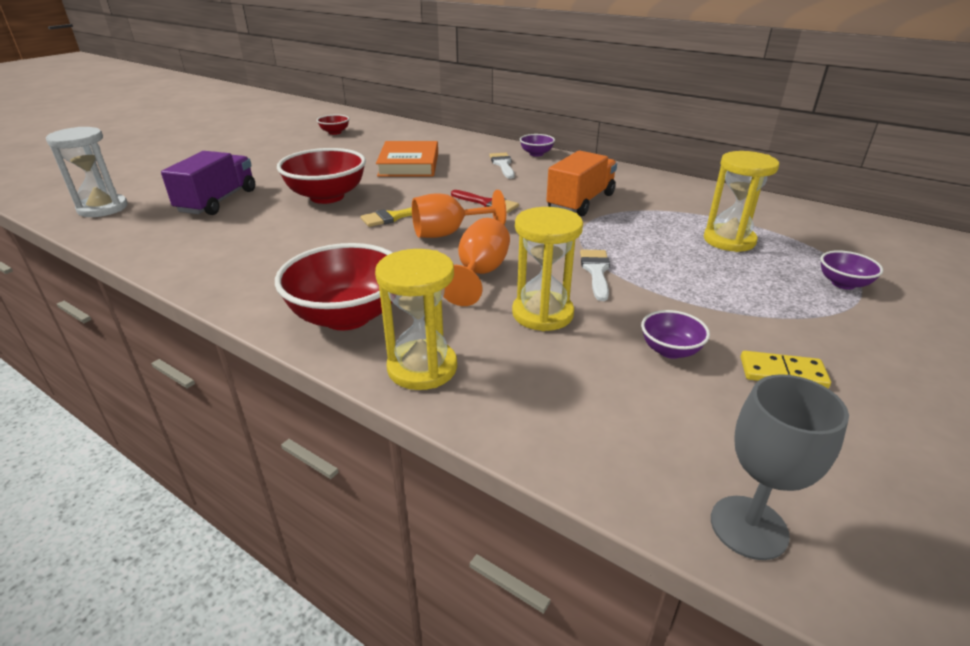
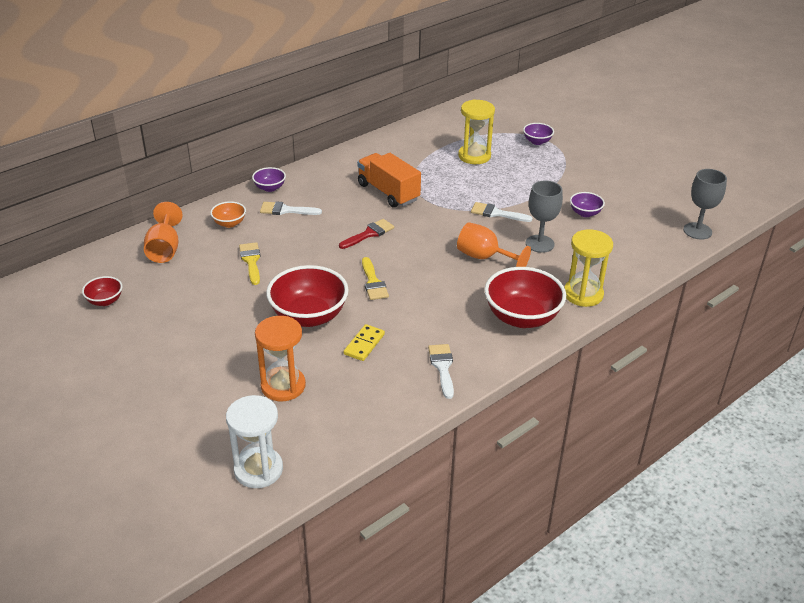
camera: 75 degrees left, 5 degrees up
purple truck [161,151,255,215] -> orange hourglass [255,316,306,401]
orange book [376,141,438,177] -> yellow brush [239,242,260,285]
orange goblet [412,190,506,238] -> orange goblet moved to [144,202,183,263]
yellow hourglass [512,207,583,331] -> grey goblet [526,180,563,253]
yellow domino [741,351,831,388] -> yellow domino moved to [344,324,385,361]
none -> orange bowl [210,201,246,228]
none -> white brush [428,344,454,399]

